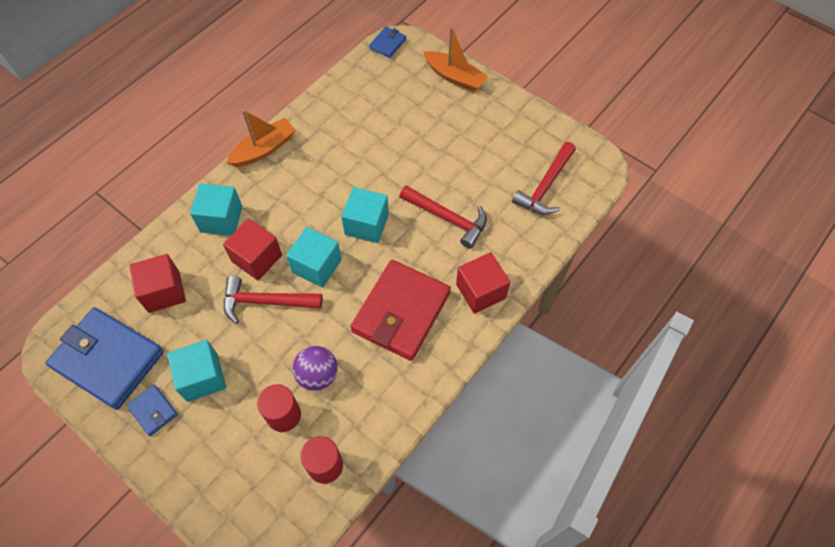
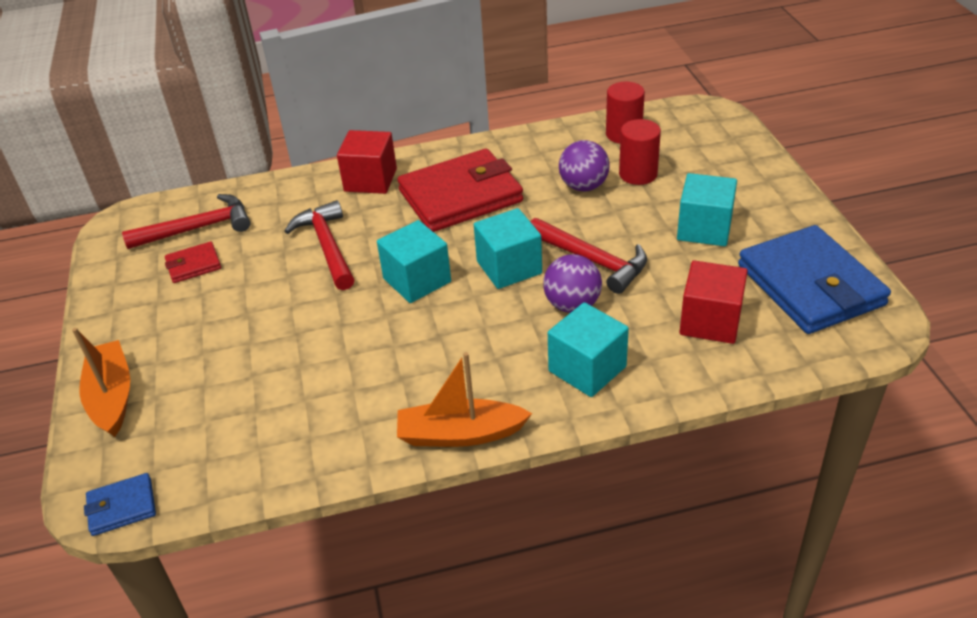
camera: 140 degrees left, 20 degrees down
blue wallet [126,385,178,436] -> none
red cube [223,219,282,280] -> purple ball [543,254,602,313]
none -> red wallet [165,242,221,283]

